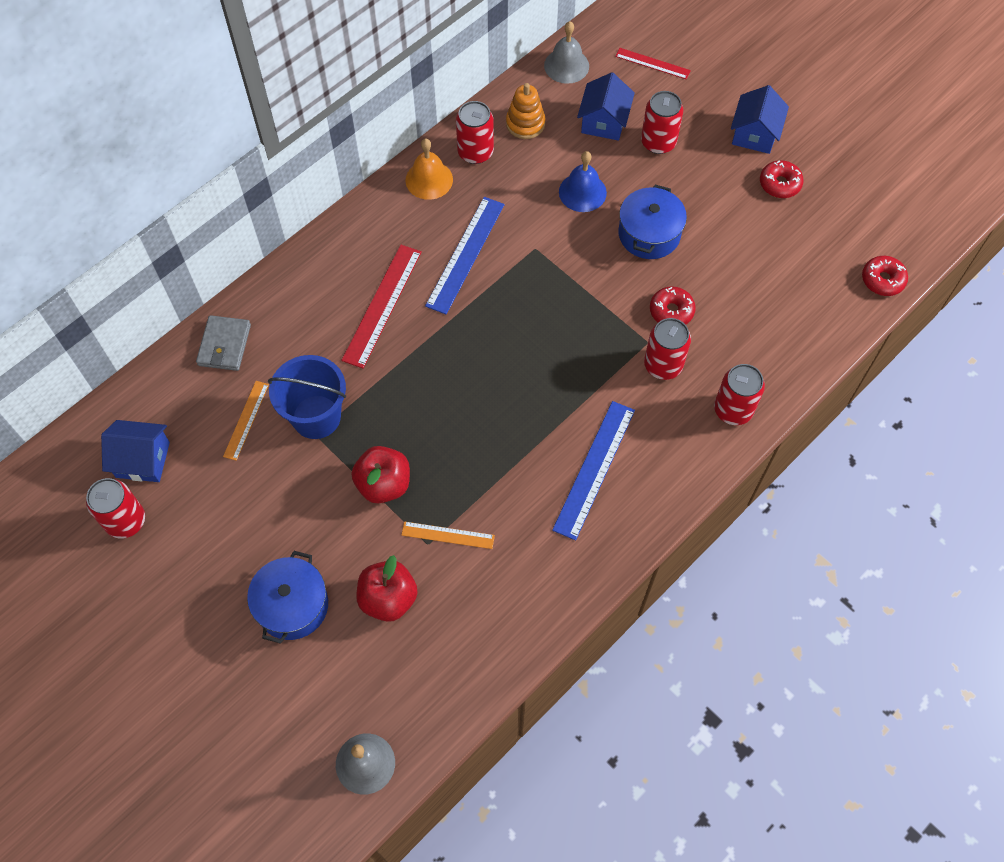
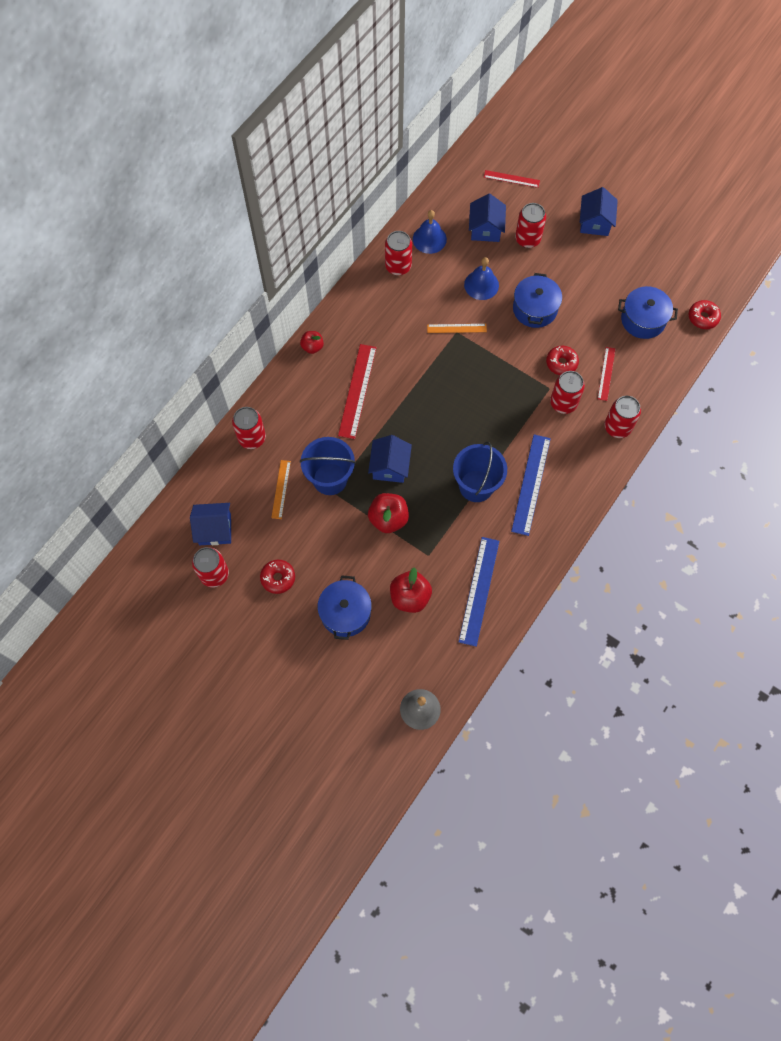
camera: 10 degrees left, 5 degrees up
grey wallet [196,315,251,371] -> red can [232,407,266,449]
orange ruler [402,521,495,549] -> orange ruler moved to [427,324,487,333]
orange bell [405,138,453,200] -> none
blue ruler [425,197,505,314] -> blue ruler moved to [458,537,499,647]
orange stacking toy [506,83,545,139] -> blue bell [413,210,447,254]
grey bell [544,21,589,84] -> none
red donut [760,160,804,198] -> red donut moved to [260,560,295,594]
none -> red apple [300,331,324,354]
none -> blue house [368,435,412,483]
none -> blue bucket [453,442,507,502]
none -> red ruler [598,347,615,401]
none -> blue pot [618,286,678,339]

